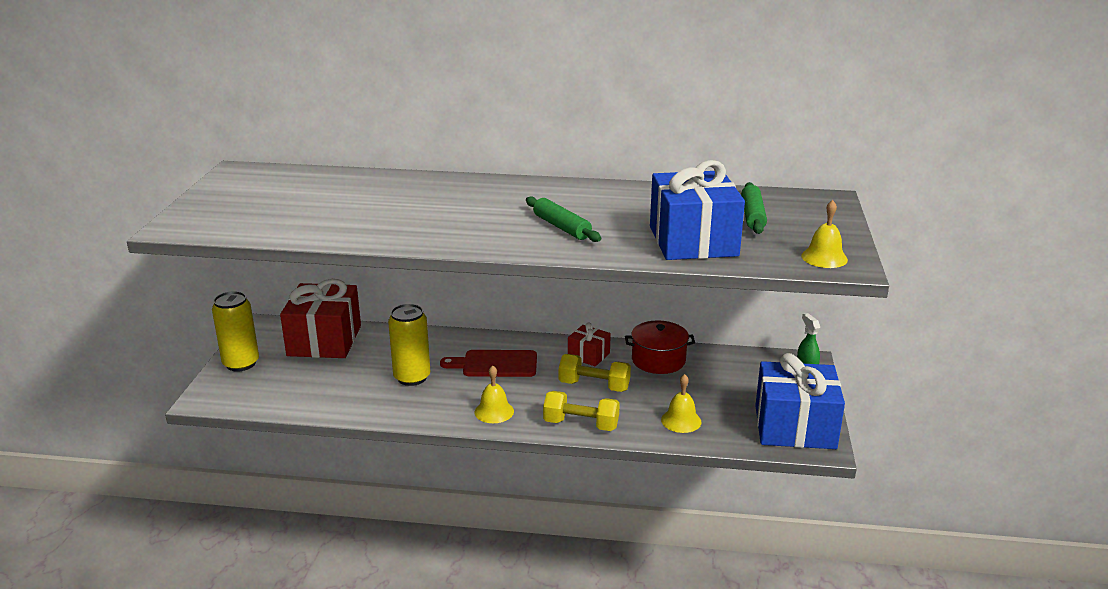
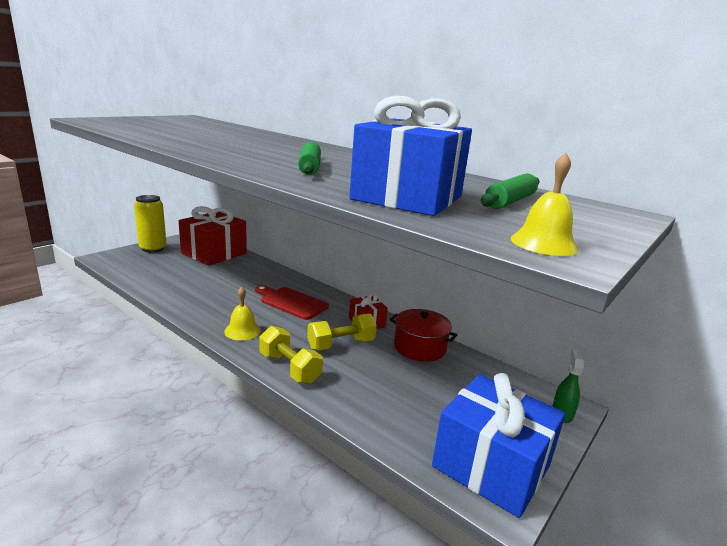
camera: 30 degrees right, 5 degrees down
yellow can [388,304,430,386] -> none
yellow dumbbell [559,354,631,392] -> yellow dumbbell turned 75 degrees counterclockwise [307,313,377,350]
yellow bell [661,374,701,433] -> none

